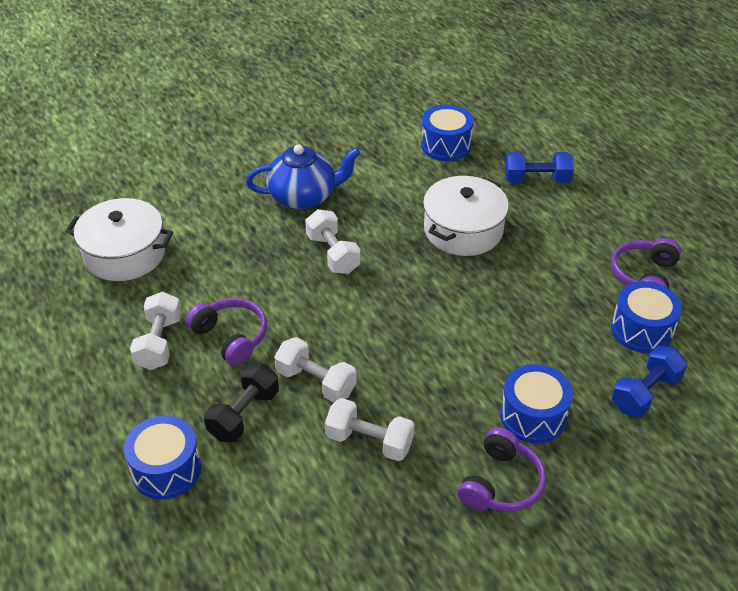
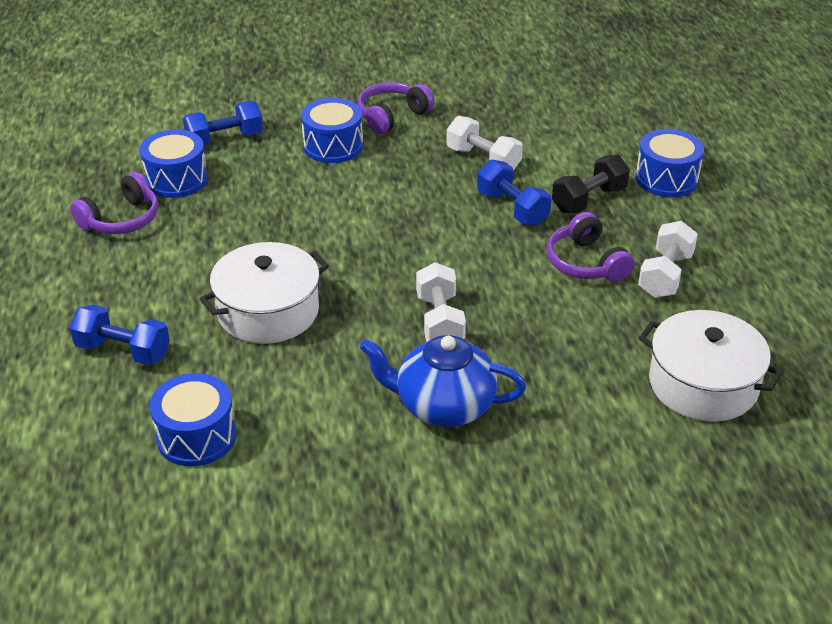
camera: 160 degrees left, 5 degrees down
white dumbbell [274,337,357,403] -> blue dumbbell [477,159,551,226]

